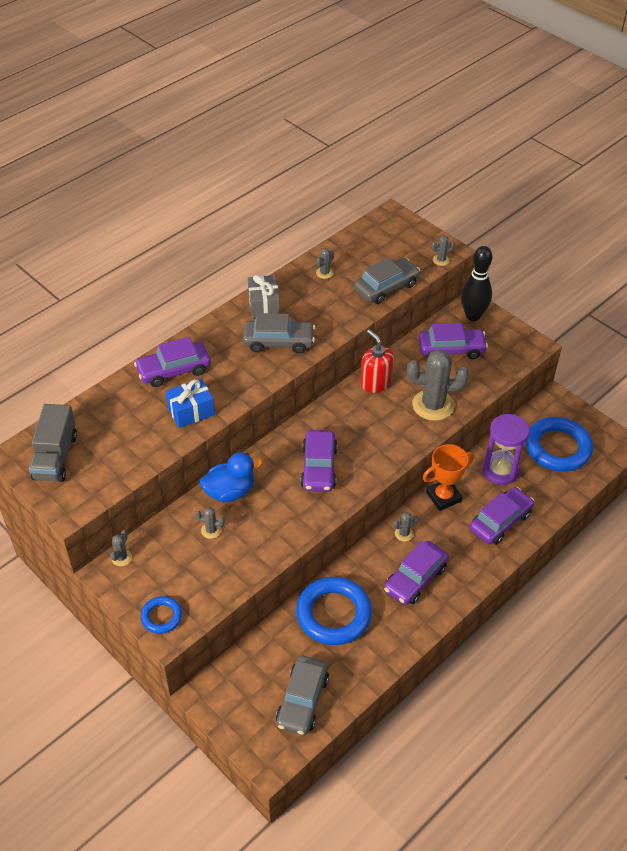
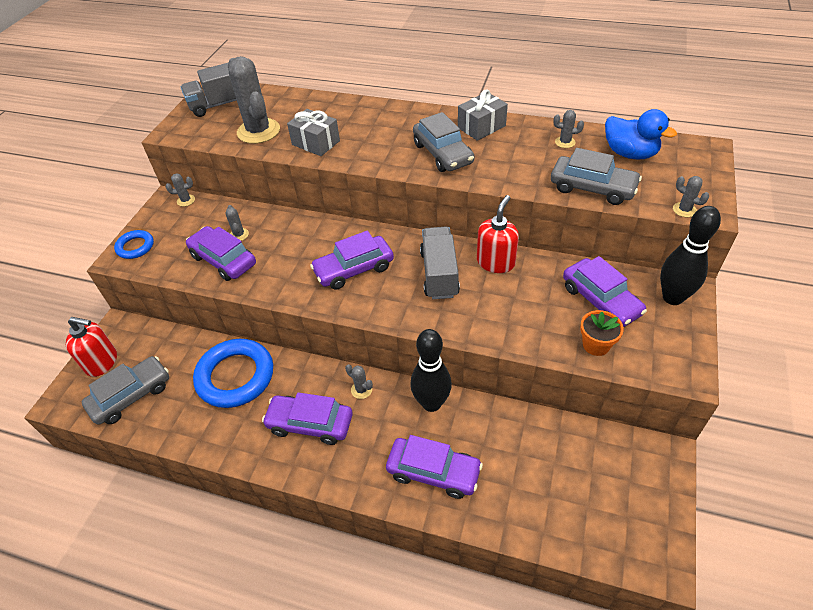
camera: 65 degrees right, 0 degrees up
purple car [134,337,211,387] -> purple car moved to [186,226,256,281]
blue gift [165,378,215,428] -> grey gift [287,109,340,156]
blue duck [200,452,263,502] -> blue duck moved to [605,109,677,159]
grey car [276,655,329,735] -> grey car turned 150 degrees clockwise [82,356,169,425]
grey cactus [406,349,469,421] -> grey cactus moved to [228,56,280,144]
orange trophy [423,444,474,511] -> black bowling pin [410,329,452,412]
purple hourglass [482,414,529,485] -> none
blue ring [526,417,593,472] -> none
none -> red soap dispenser [66,317,117,377]
none -> grey truck [420,227,460,299]
none -> orange flower pot [580,310,624,356]

